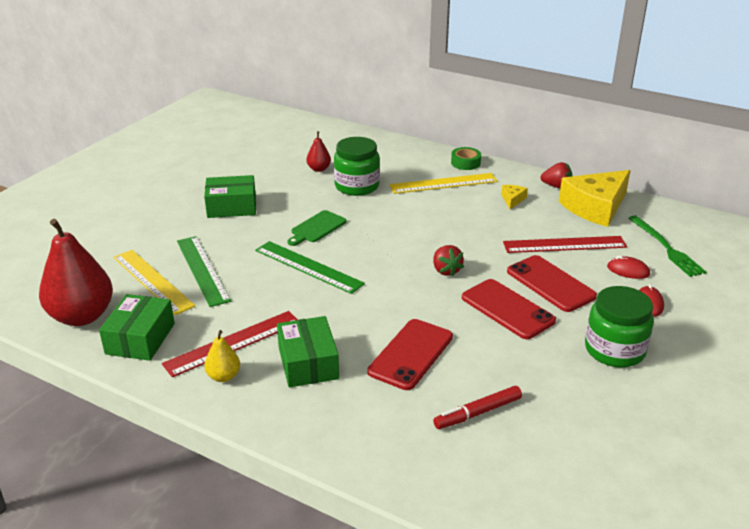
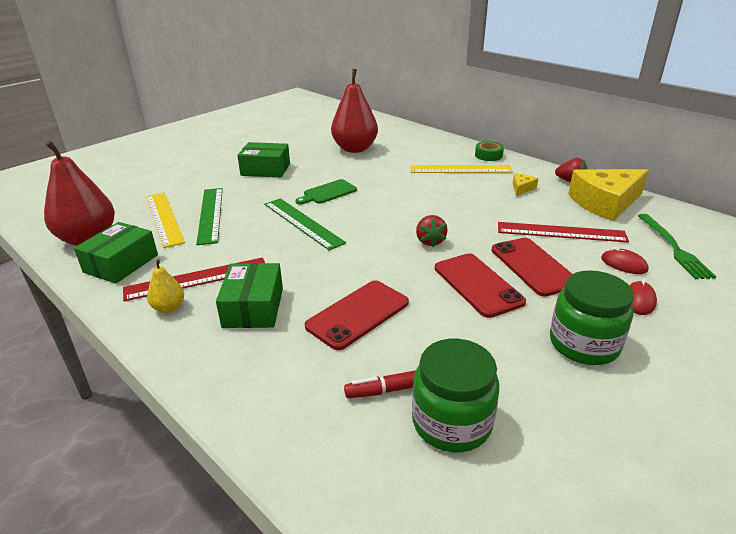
camera: 15 degrees right, 0 degrees up
red pear [307,131,331,172] -> red pear [331,69,378,153], size x2.14
green jar [334,137,380,196] -> green jar moved to [412,339,499,452]

